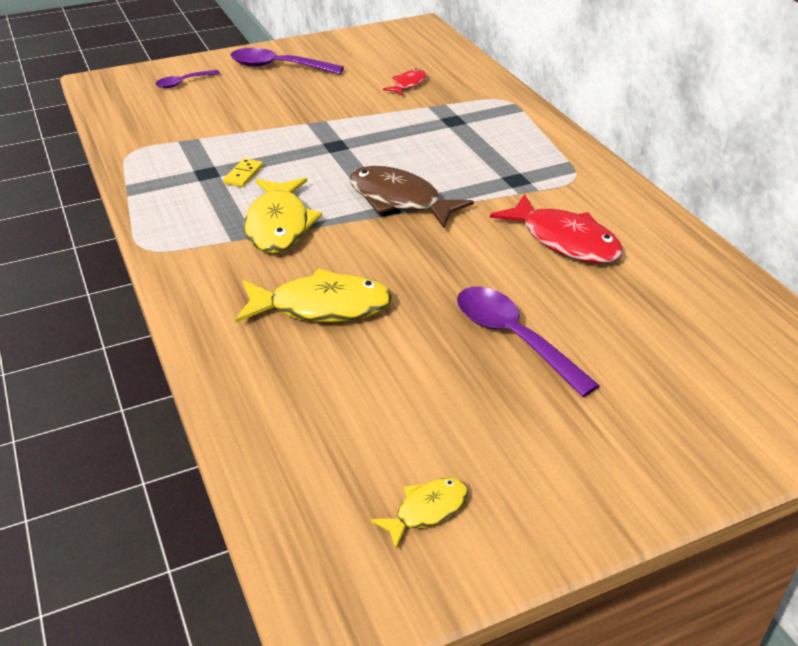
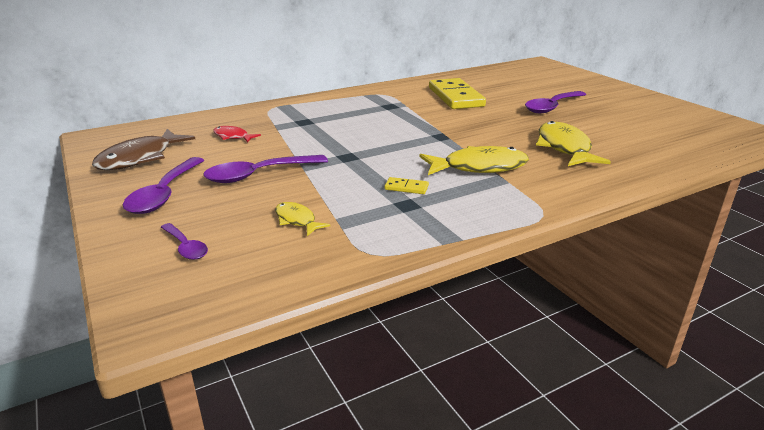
camera: 95 degrees left, 10 degrees down
brown fish [349,166,474,228] -> brown fish moved to [92,129,195,170]
yellow fish [370,478,468,549] -> yellow fish moved to [275,202,330,236]
red fish [490,194,623,263] -> yellow domino [429,78,486,109]
none -> purple spoon [203,155,328,183]

